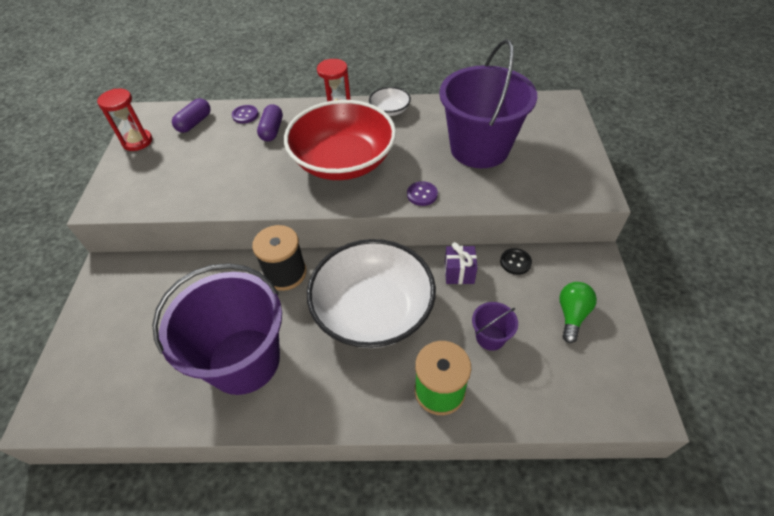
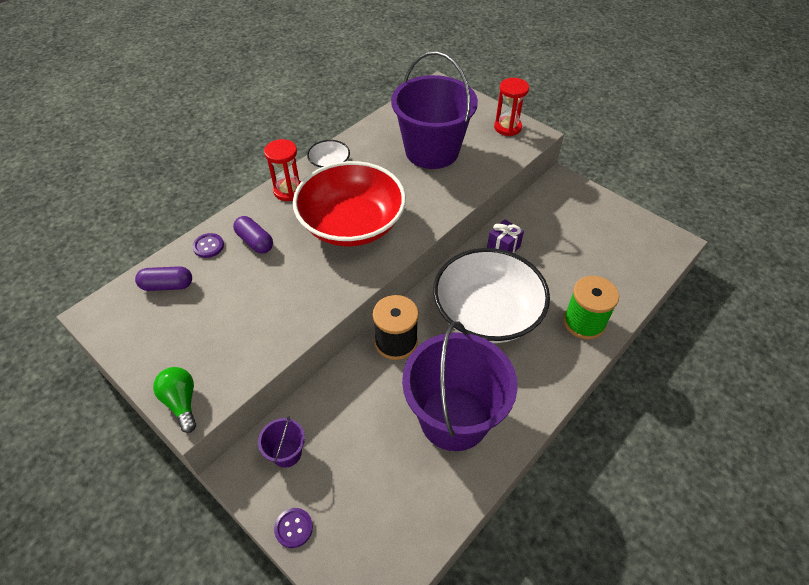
camera: 50 degrees left, 0 degrees up
red hourglass [97,89,152,151] -> red hourglass moved to [494,78,529,136]
purple capsule [172,98,211,133] -> purple capsule turned 75 degrees counterclockwise [135,266,192,291]
purple button [407,181,438,206] -> purple button moved to [274,508,313,548]
purple bucket [472,302,518,351] -> purple bucket moved to [258,416,305,468]
black button [500,248,532,275] -> none
green light bulb [559,282,597,343] -> green light bulb moved to [153,367,196,433]

